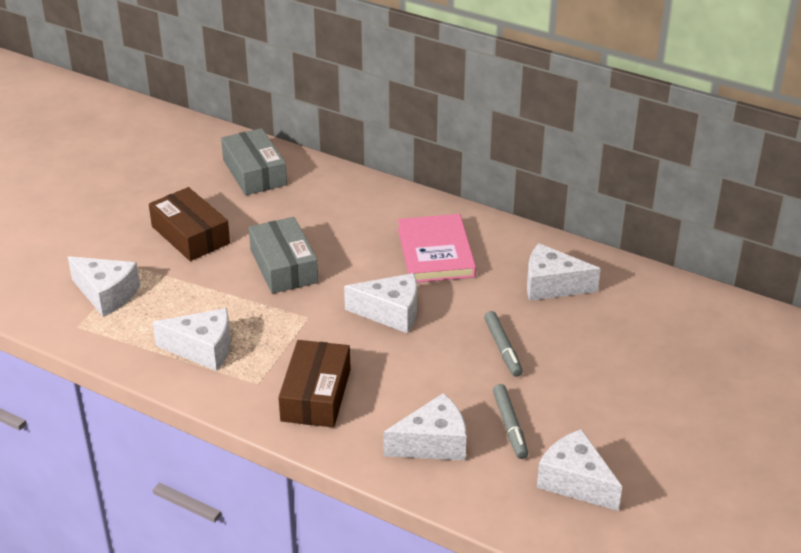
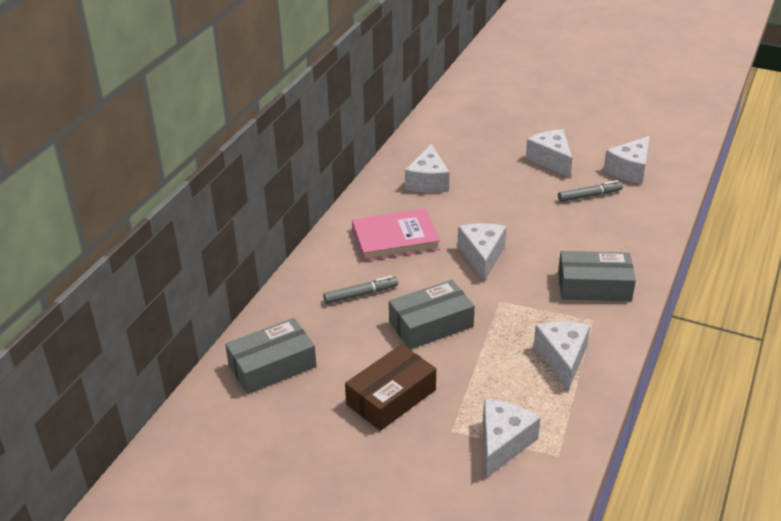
camera: 95 degrees left, 0 degrees up
brown box [278,340,351,427] -> grey box [558,251,636,301]
white cheese [383,393,466,461] -> white cheese moved to [526,129,572,178]
grey marker [484,311,523,377] -> grey marker moved to [323,276,398,304]

